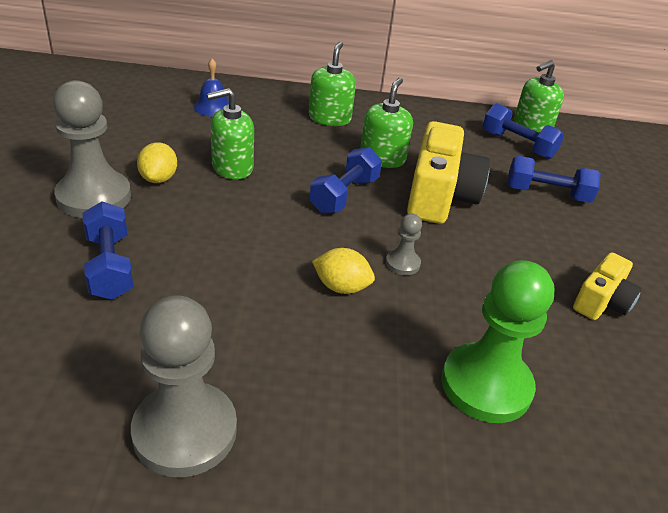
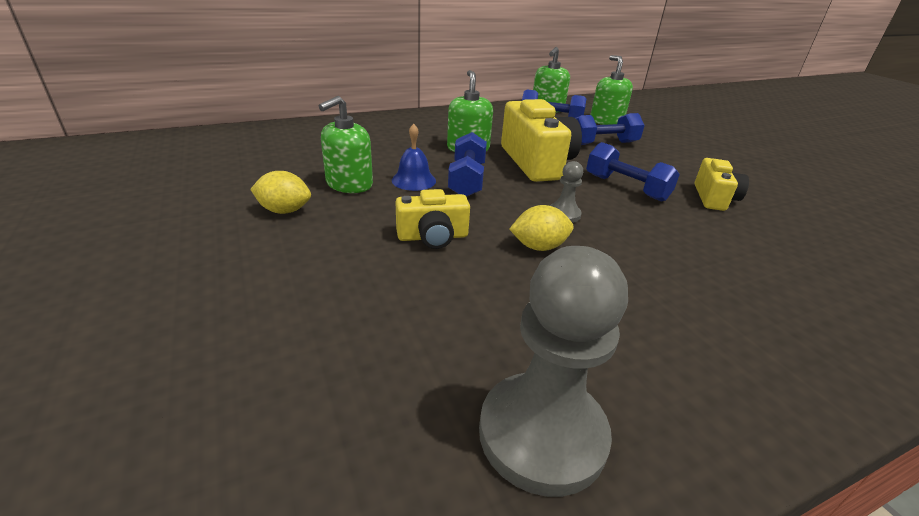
camera: 25 degrees left, 5 degrees down
grey pawn [53,80,131,218] -> none
blue dumbbell [83,201,133,300] -> blue dumbbell moved to [586,142,680,202]
yellow lemon [137,142,177,183] -> yellow lemon turned 60 degrees counterclockwise [250,171,311,214]
blue bell [194,59,229,117] -> blue bell moved to [392,124,436,191]
green soap dispenser [309,42,356,126] -> green soap dispenser moved to [590,55,633,125]
green pawn [441,260,554,423] -> none
none -> yellow camera [396,189,470,249]

